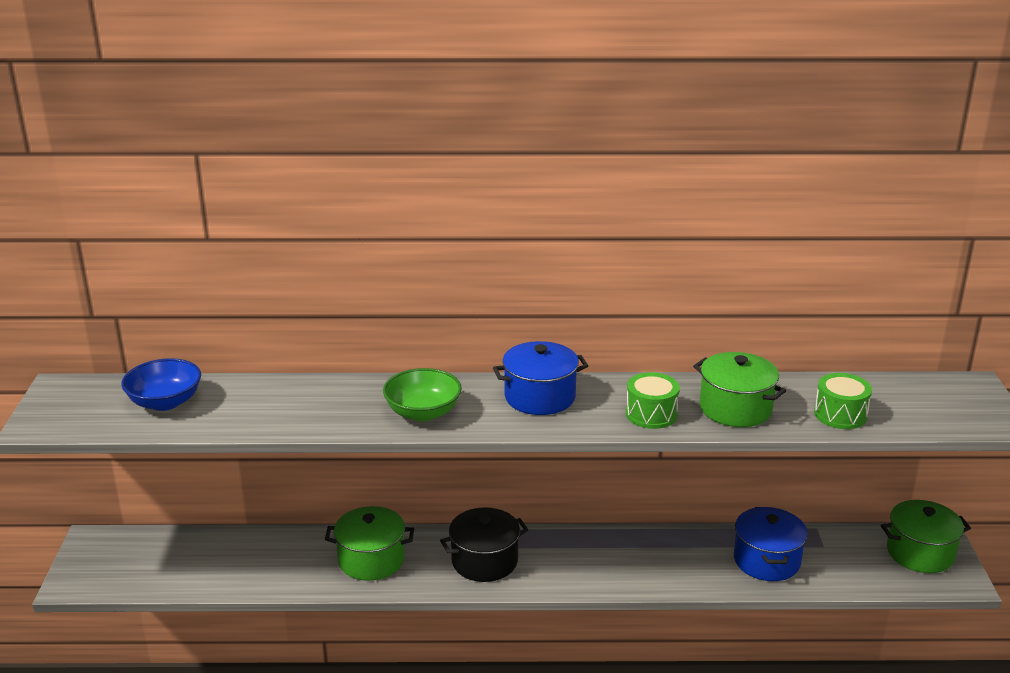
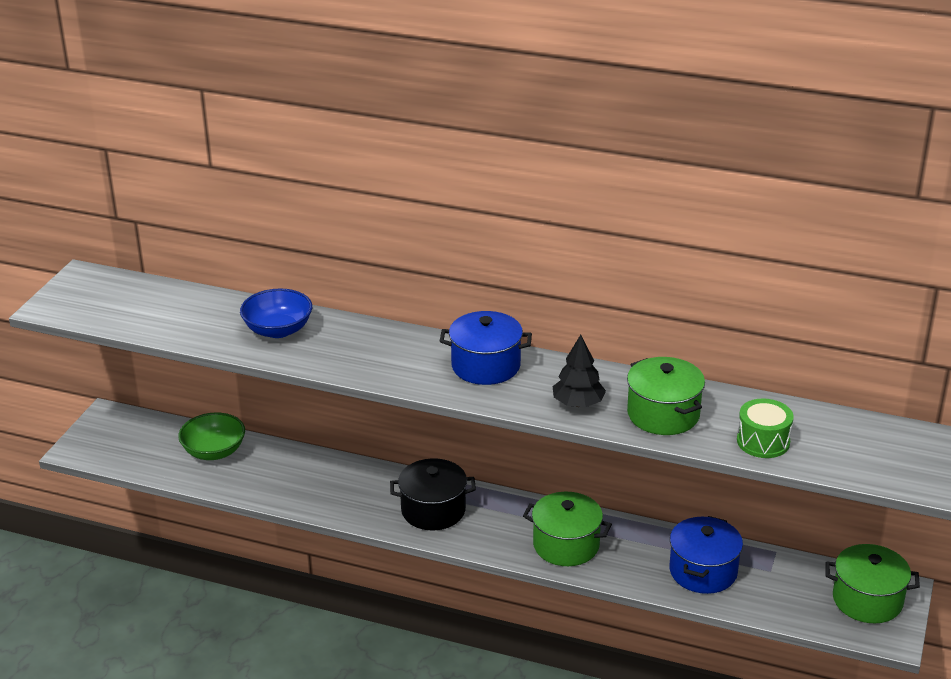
camera: 20 degrees right, 5 degrees up
blue bowl [121,358,201,411] -> blue bowl moved to [240,288,312,338]
green pot [325,506,414,581] -> green pot moved to [523,492,612,566]
green bowl [383,368,462,421] -> green bowl moved to [178,412,245,460]
green drum [626,372,680,429] -> black tree [553,335,606,407]

